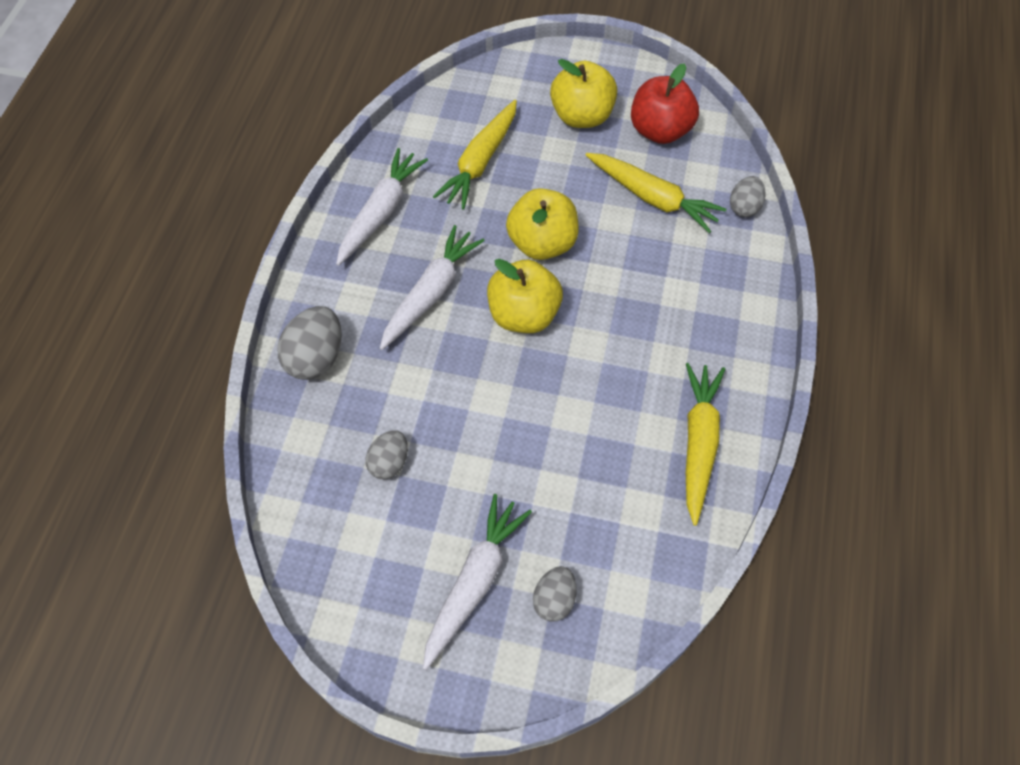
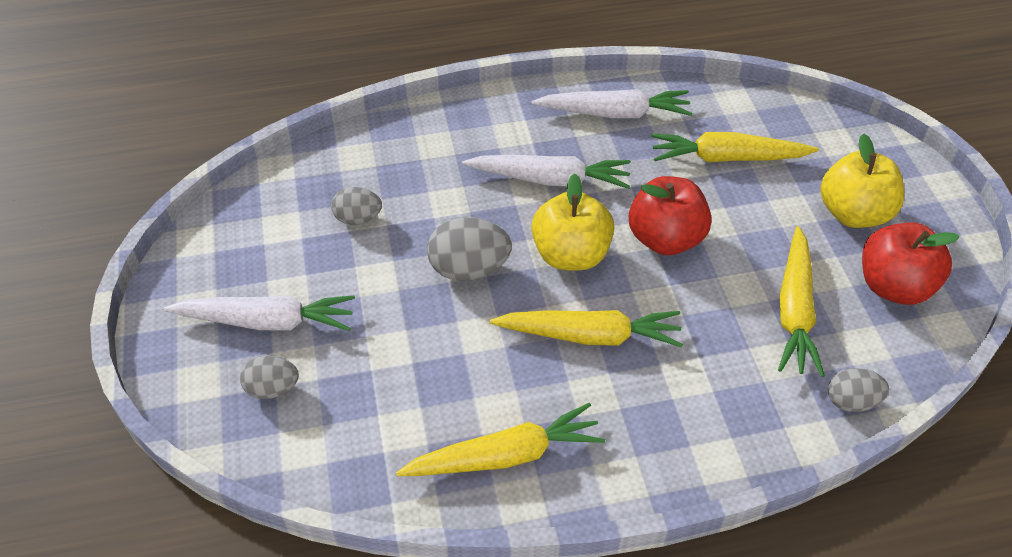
camera: 65 degrees right, 10 degrees down
grey egg [277,306,342,380] -> grey egg moved to [427,217,512,281]
yellow apple [506,188,579,260] -> red apple [629,176,712,255]
none -> yellow carrot [490,310,683,347]

